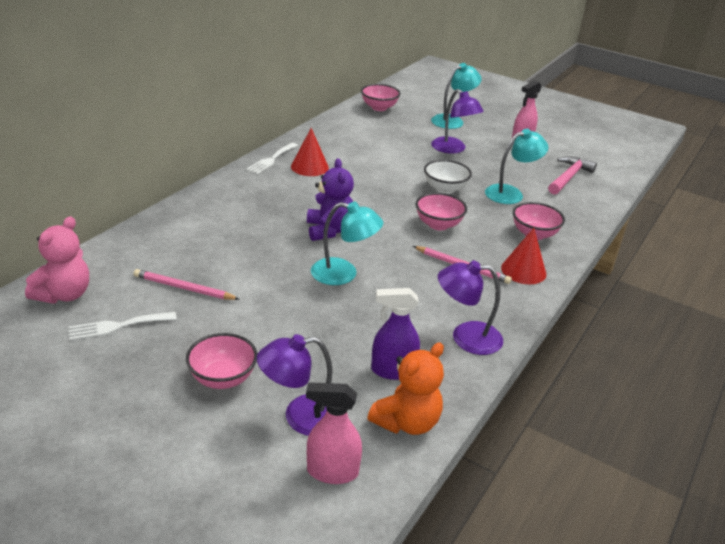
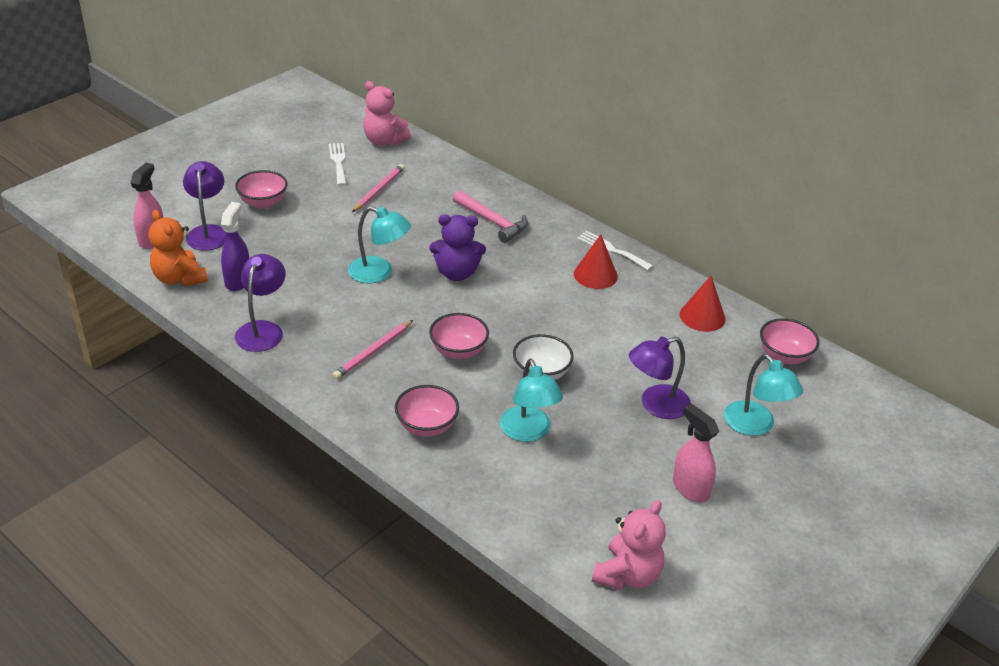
camera: 100 degrees right, 5 degrees up
turquoise lamp [311,202,384,285] -> turquoise lamp turned 90 degrees counterclockwise [348,206,411,283]
red cone [501,228,546,284] -> red cone moved to [680,276,726,332]
pink hammer [548,156,597,195] -> pink hammer moved to [453,190,528,243]
none -> pink teddy bear [592,500,666,590]

